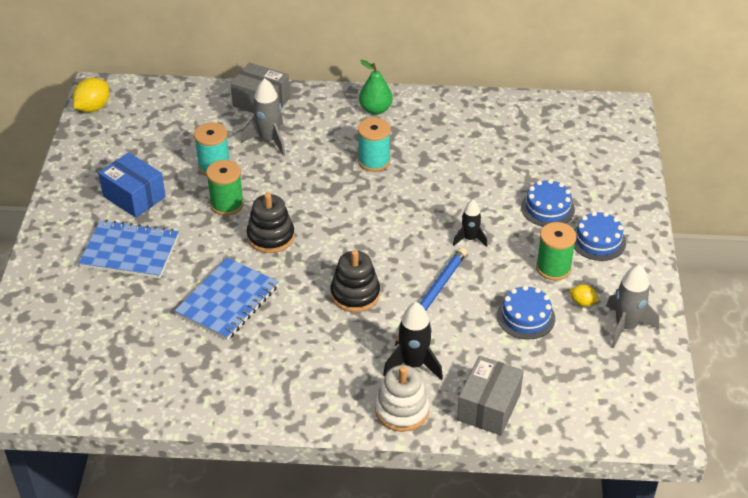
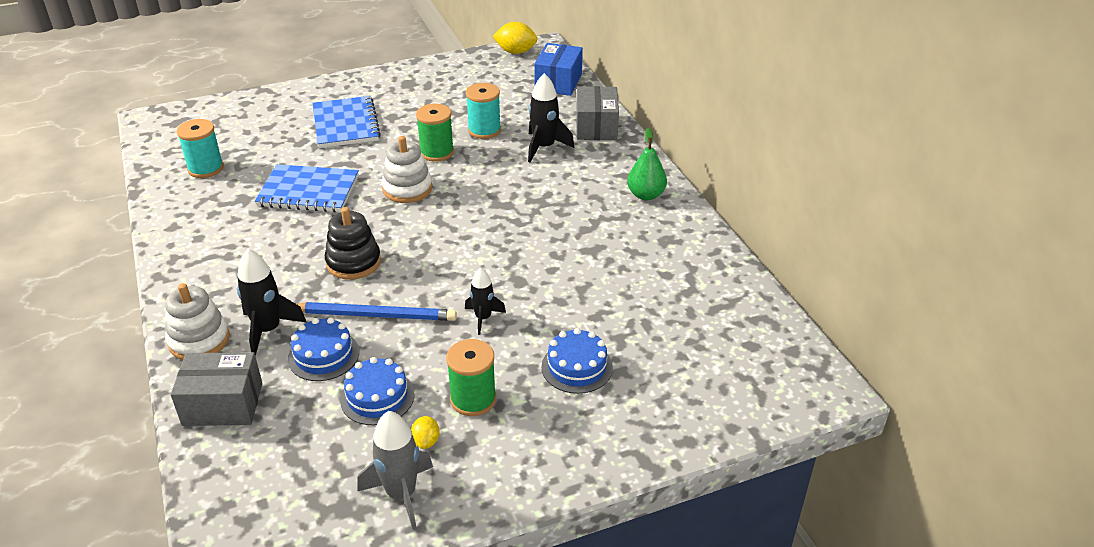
camera: 65 degrees right, 5 degrees down
blue box [98,152,166,218] -> blue box moved to [534,43,583,96]
grey rocket [241,78,285,156] -> black rocket [528,73,574,162]
black stacking toy [247,193,295,253] -> white stacking toy [382,136,432,203]
turquoise spool [358,118,391,172] -> turquoise spool moved to [177,119,224,178]
blue cake [574,211,626,261] -> blue cake moved to [288,317,359,381]

